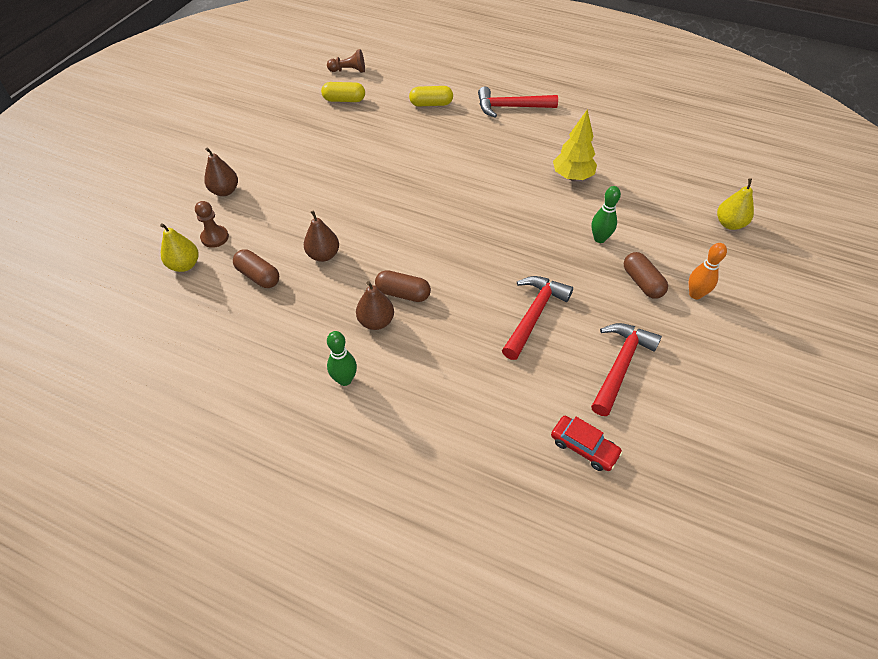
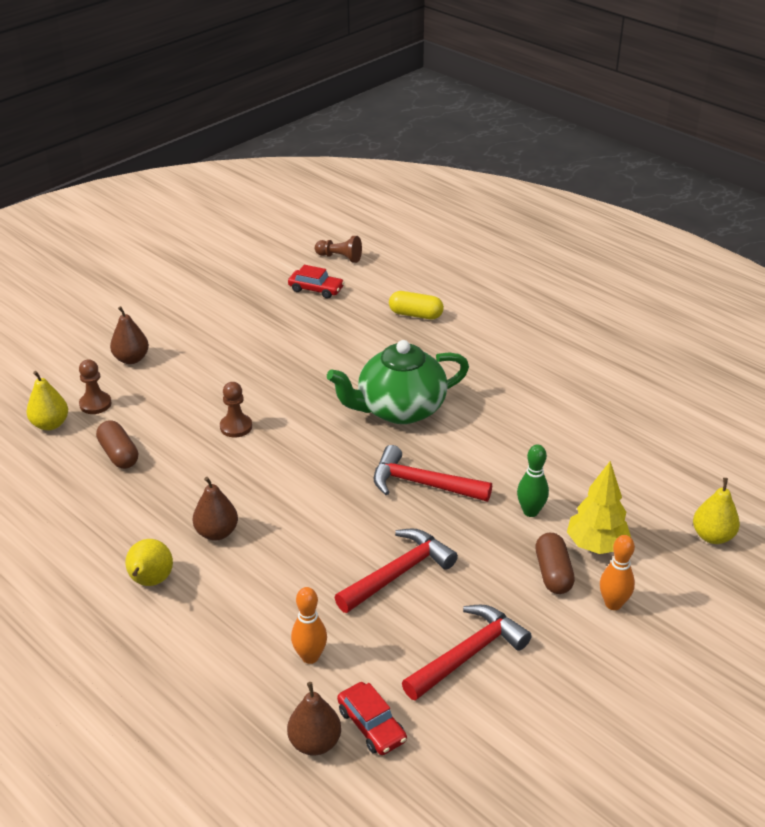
camera: 20 degrees right, 15 degrees down
brown pear [304,210,339,262] -> brown pear moved to [287,682,341,756]
yellow capsule [321,82,365,102] -> red car [288,265,344,299]
green bowling pin [327,331,357,386] -> yellow pear [125,539,173,586]
brown capsule [375,270,431,302] -> none
red hammer [478,87,558,117] -> red hammer moved to [374,445,492,502]
yellow tree [553,110,597,180] -> yellow tree moved to [567,461,631,554]
none -> brown pawn [220,382,252,438]
none -> orange bowling pin [291,587,327,664]
none -> green teapot [327,340,469,424]

